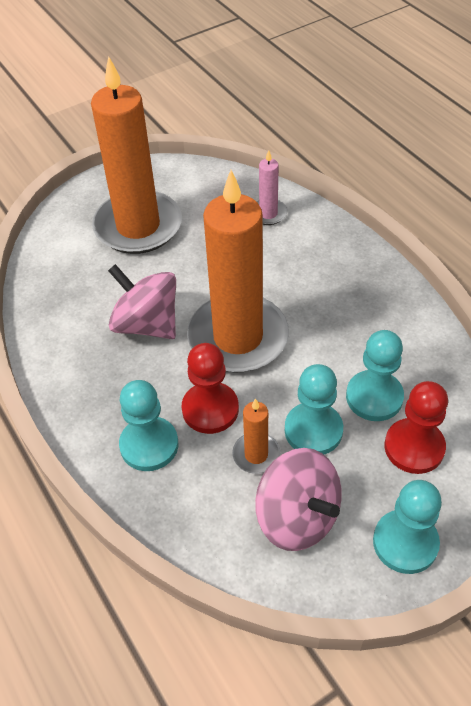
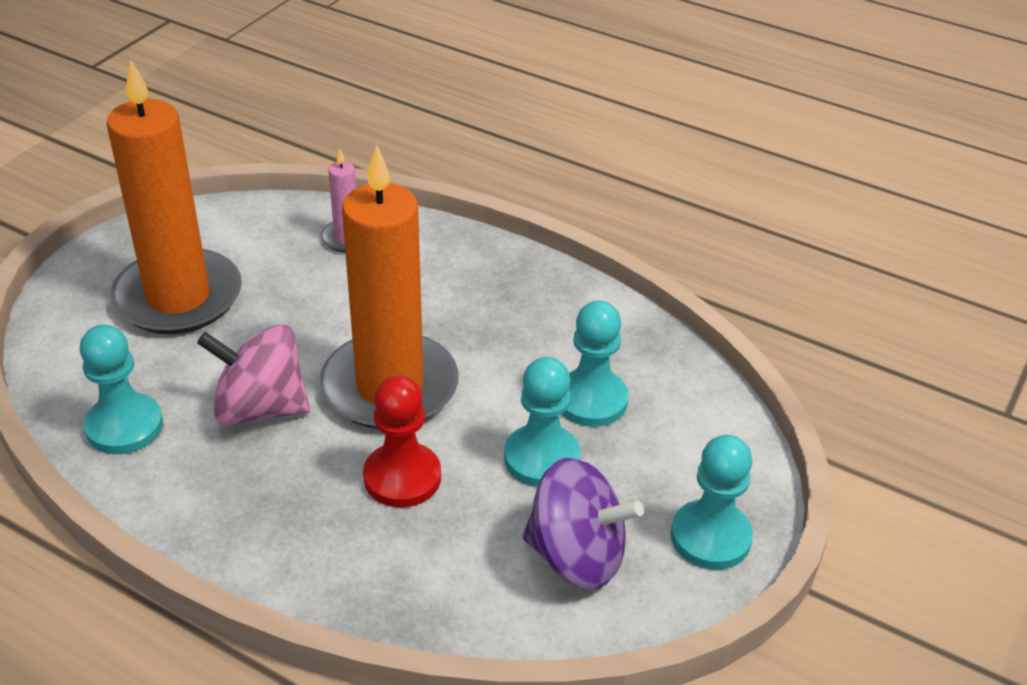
camera: 30 degrees left, 10 degrees down
turquoise pawn [119,380,178,471] -> turquoise pawn moved to [80,325,163,454]
orange candle [232,398,280,474] -> none
pink spinning top [255,448,342,551] -> purple spinning top [523,458,644,590]
red pawn [385,381,448,474] -> none

